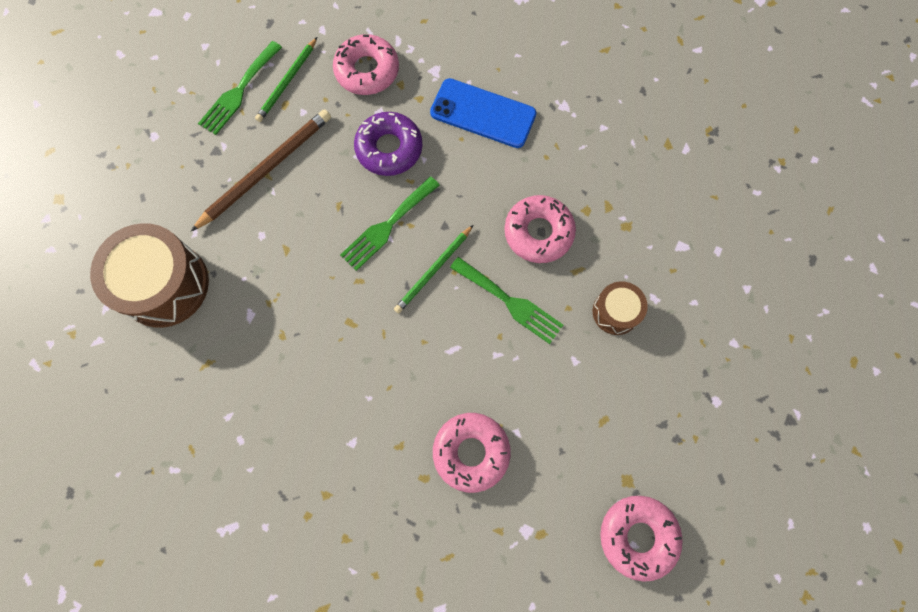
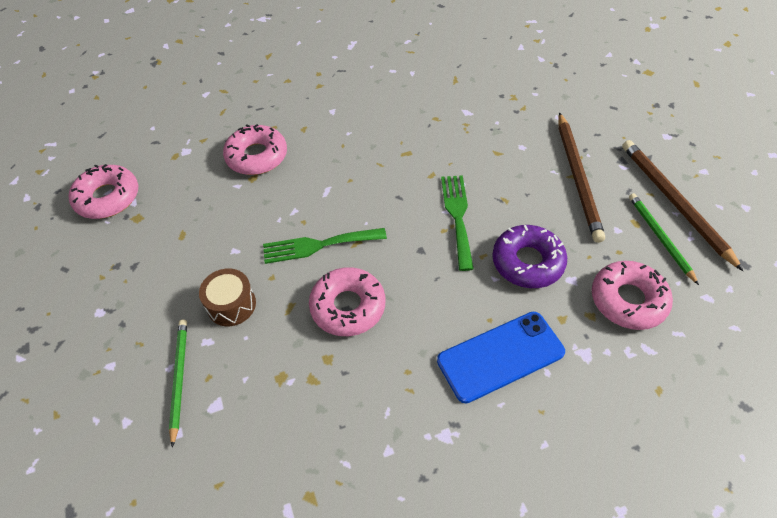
camera: 135 degrees right, 20 degrees down
brown drum [90,223,209,328] -> none
green fork [198,41,282,135] -> brown pencil [622,140,743,271]
green pencil [394,225,473,313] -> green pencil moved to [169,320,187,448]

